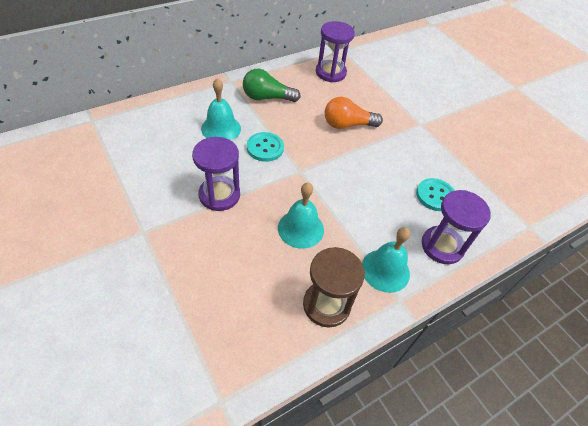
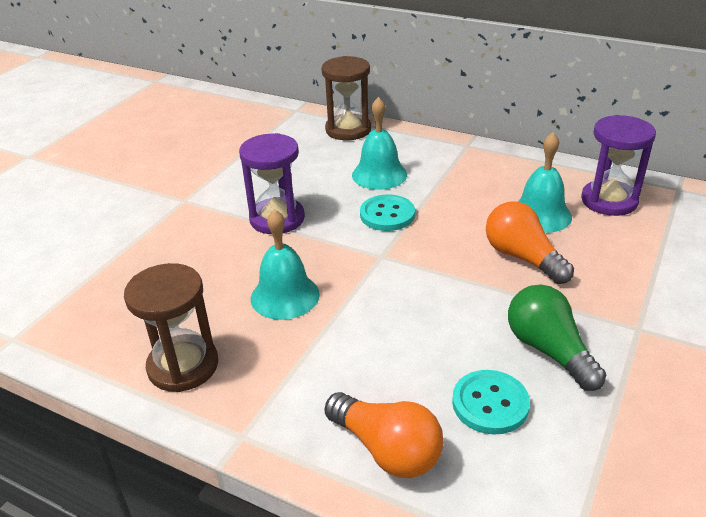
camera: 65 degrees right, 15 degrees down
green light bulb [243,69,301,102] -> green light bulb moved to [508,284,606,391]
turquoise bell [362,227,410,293] -> turquoise bell moved to [518,132,572,233]
purple hourglass [422,190,491,264] -> orange light bulb [324,392,443,478]
none -> brown hourglass [321,56,371,140]

